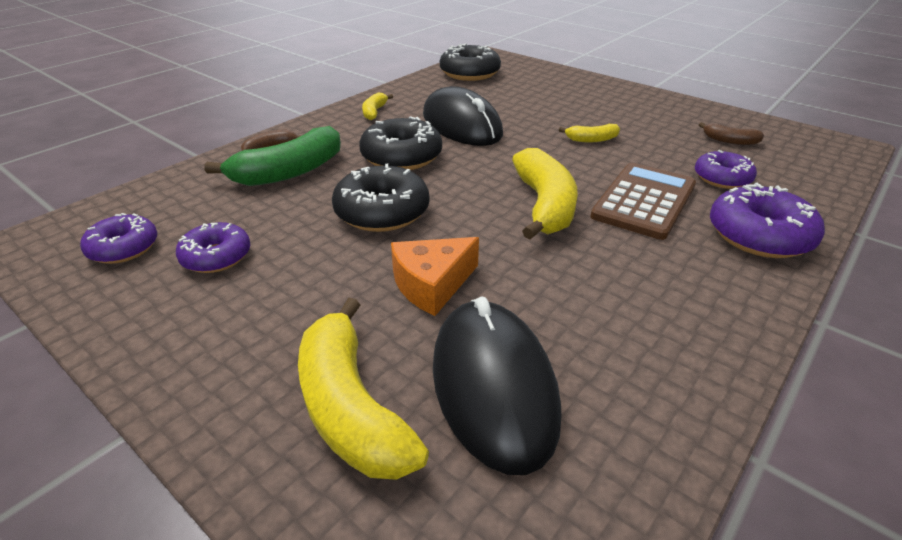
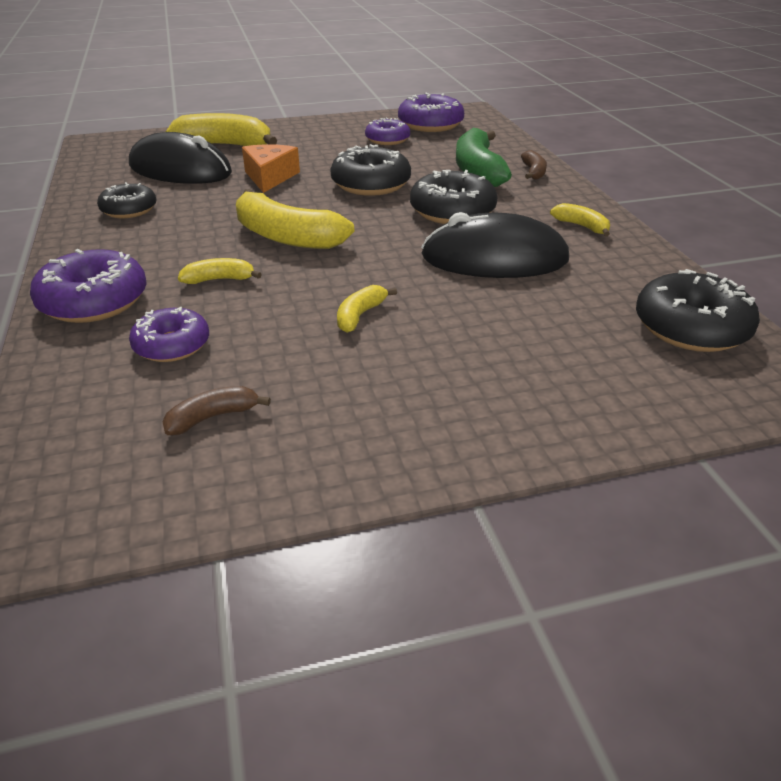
camera: 125 degrees right, 0 degrees up
purple donut [80,213,157,264] -> purple donut [398,93,464,132], size x1.54
brown calculator [590,163,696,240] -> yellow banana [178,258,262,284]
none -> black donut [97,182,156,218]

